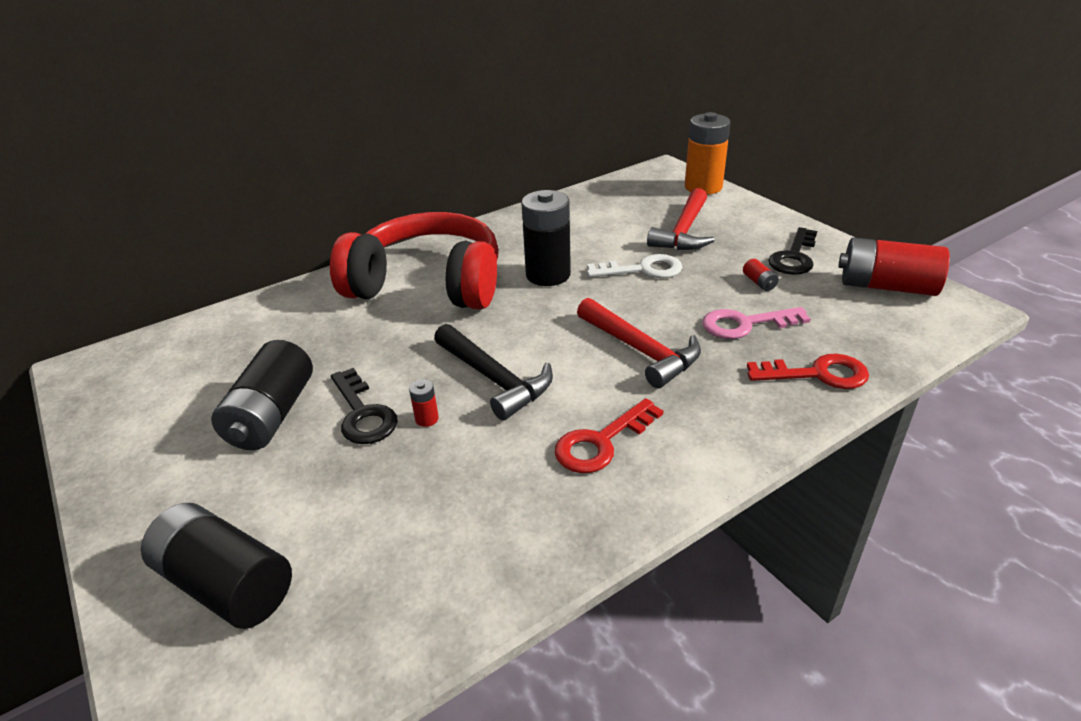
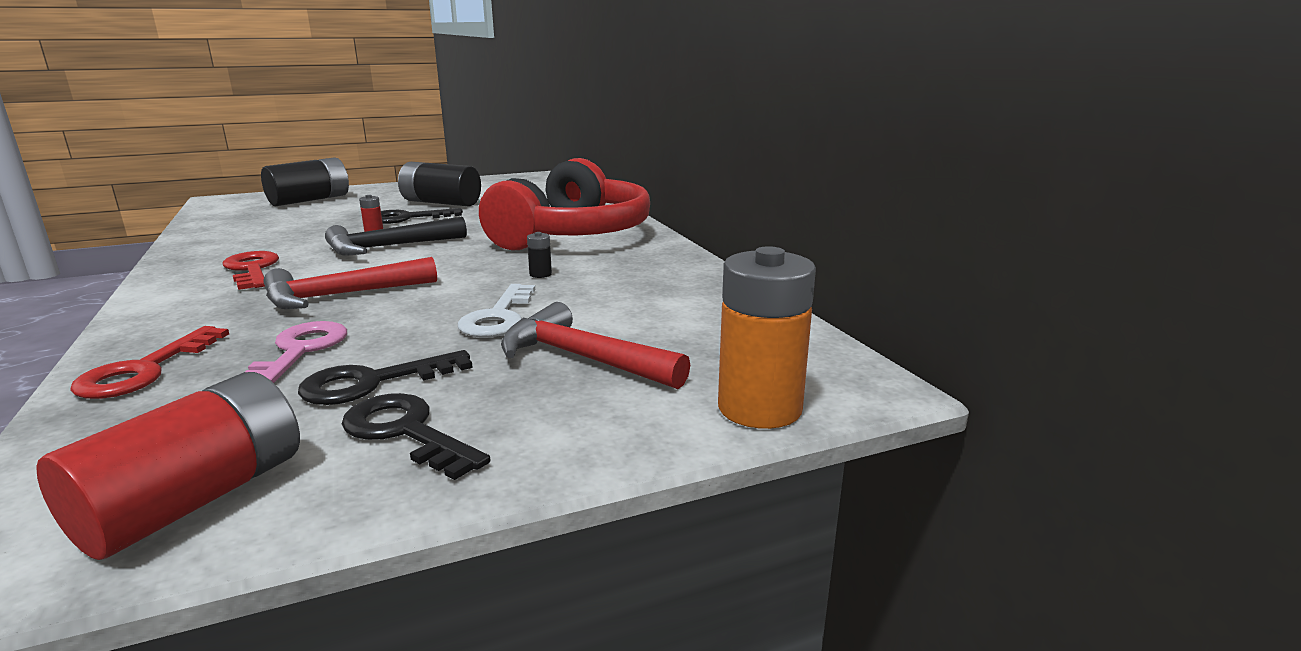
camera: 100 degrees right, 15 degrees down
black battery [521,190,571,286] -> black battery [527,232,552,278], size x0.40
red battery [743,259,779,291] -> black key [298,350,473,405]

